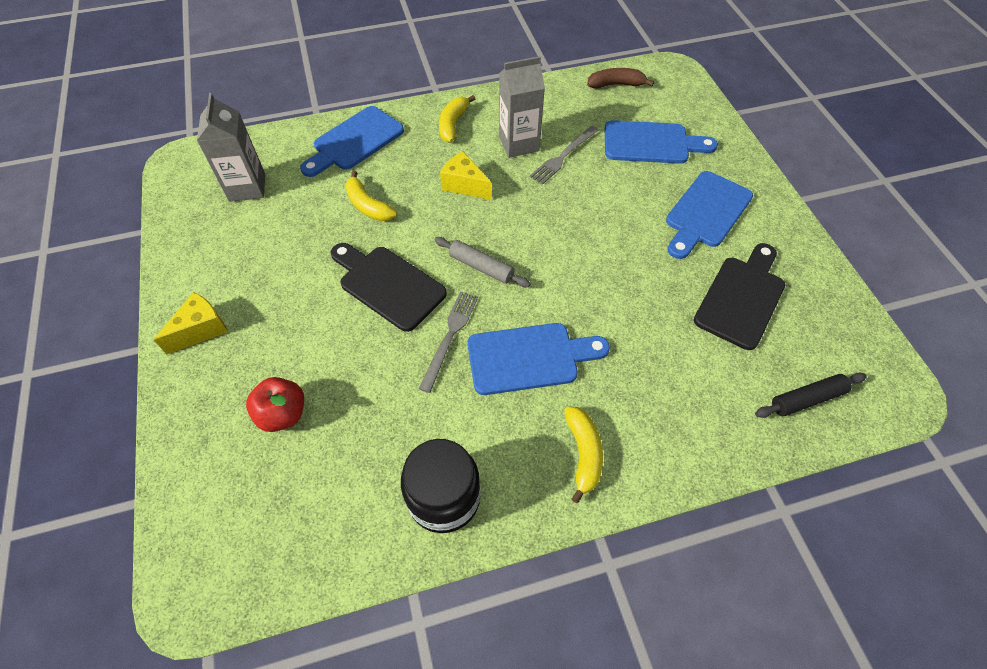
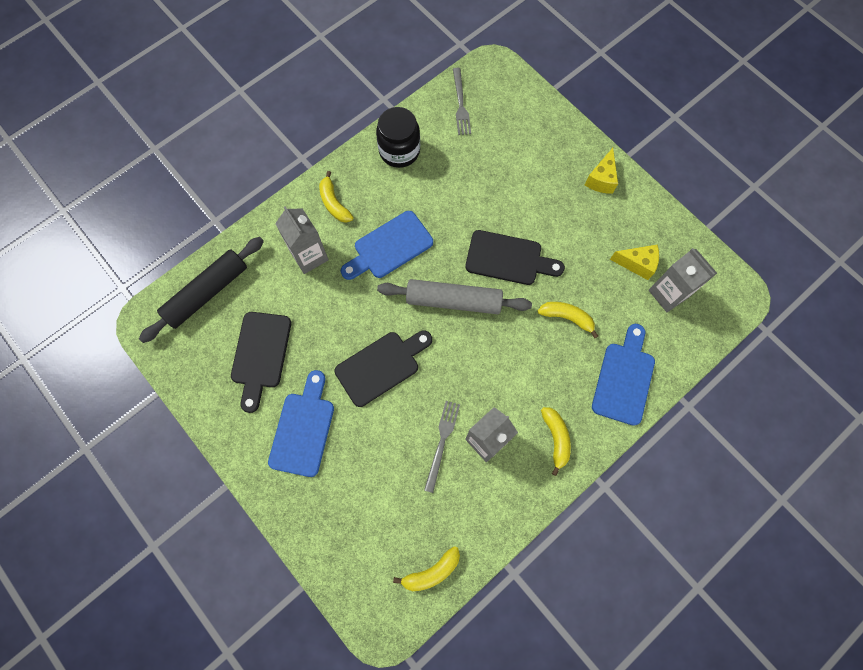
camera: 155 degrees right, 15 degrees up
red apple [246,377,304,432] -> none
grey fork [419,292,478,393] -> grey fork moved to [453,68,471,135]
grey rolling pin [434,237,531,287] -> grey rolling pin [377,279,532,314], size x1.79
yellow cheese [440,151,492,200] -> yellow cheese moved to [610,244,659,280]
brown banana [587,68,654,89] -> yellow banana [393,546,460,591]
blue cutting board [605,120,718,164] -> none
black rolling pin [755,373,867,418] -> black rolling pin [139,237,264,343], size x1.79
none -> grey carton [275,206,329,274]
none -> black cutting board [334,330,432,407]

